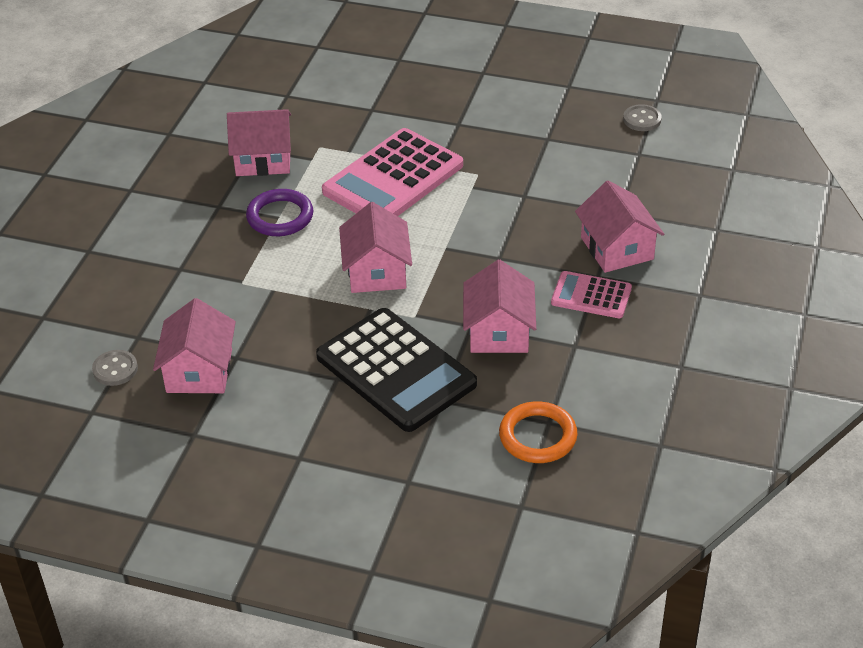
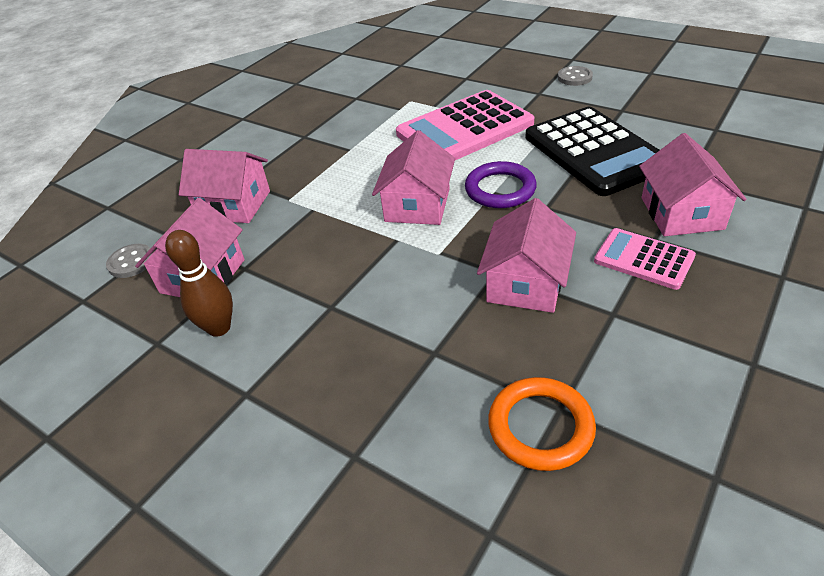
camera: 20 degrees right, 0 degrees up
pink house [227,109,291,176] -> pink house moved to [179,149,270,223]
purple ring [246,189,313,236] -> purple ring moved to [465,161,537,208]
black calculator [316,308,477,432] -> black calculator moved to [525,107,659,196]
grey button [623,104,662,131] -> grey button moved to [558,66,593,86]
none -> brown bowling pin [165,230,233,337]

